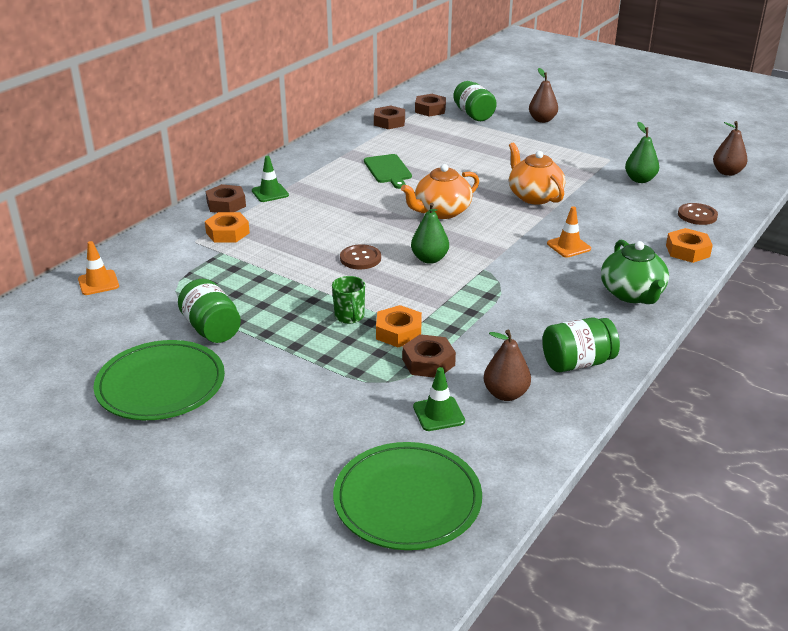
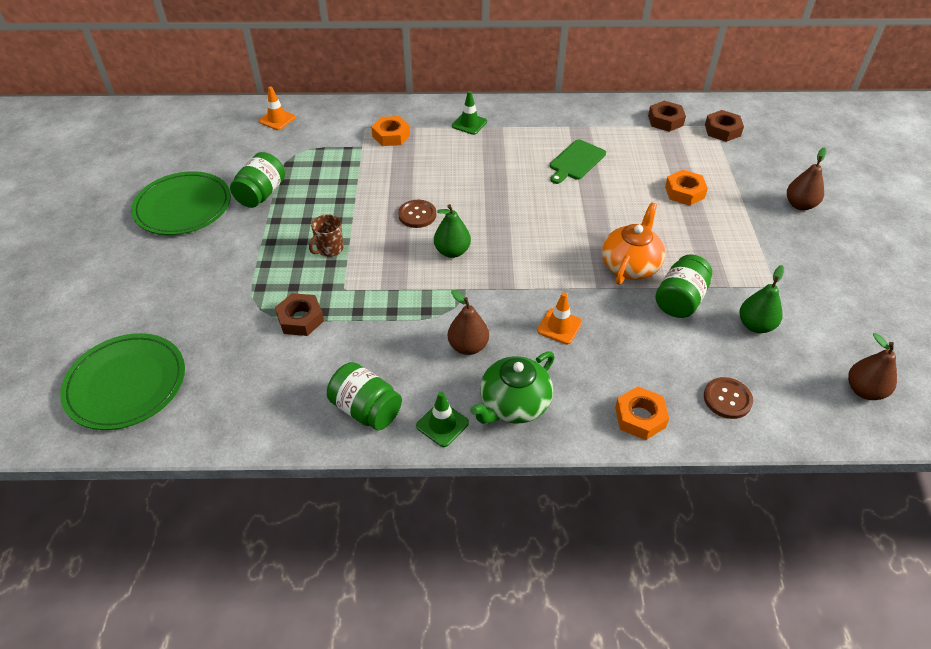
camera: 55 degrees right, 15 degrees up
brown nut [206,184,246,213] -> none
green mug [332,276,365,324] -> brown mug [309,214,343,257]
orange nut [376,305,422,347] -> orange nut moved to [665,170,708,206]
orange teapot [401,164,479,219] -> none
green traffic cone [413,367,465,431] -> green traffic cone moved to [416,391,469,447]
green jar [453,81,497,121] -> green jar moved to [656,254,712,318]
brown pear [484,330,531,401] -> brown pear moved to [448,289,489,355]

